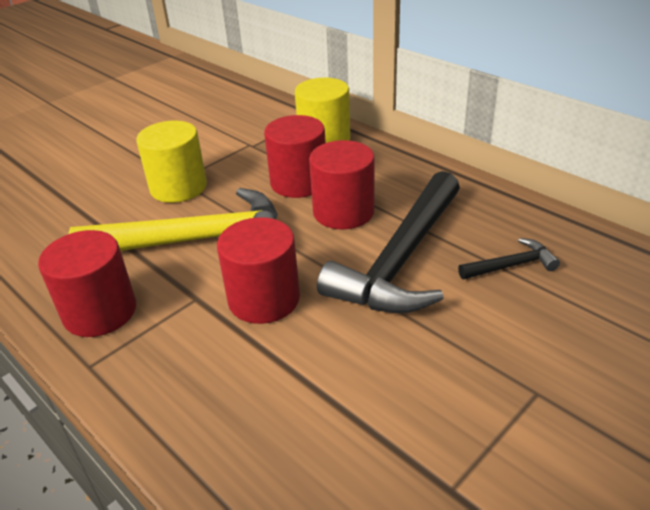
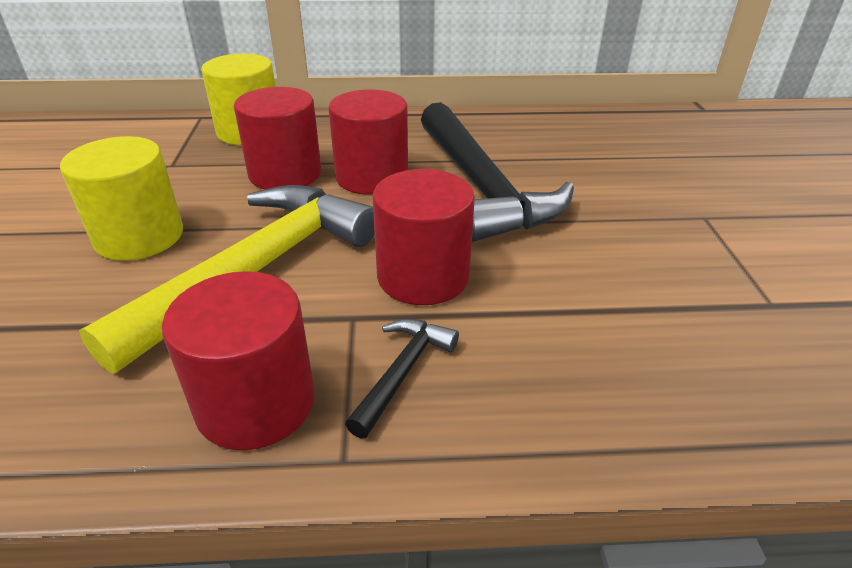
camera: 50 degrees left, 0 degrees up
black hammer [458,238,560,279] -> black hammer moved to [345,319,459,439]

